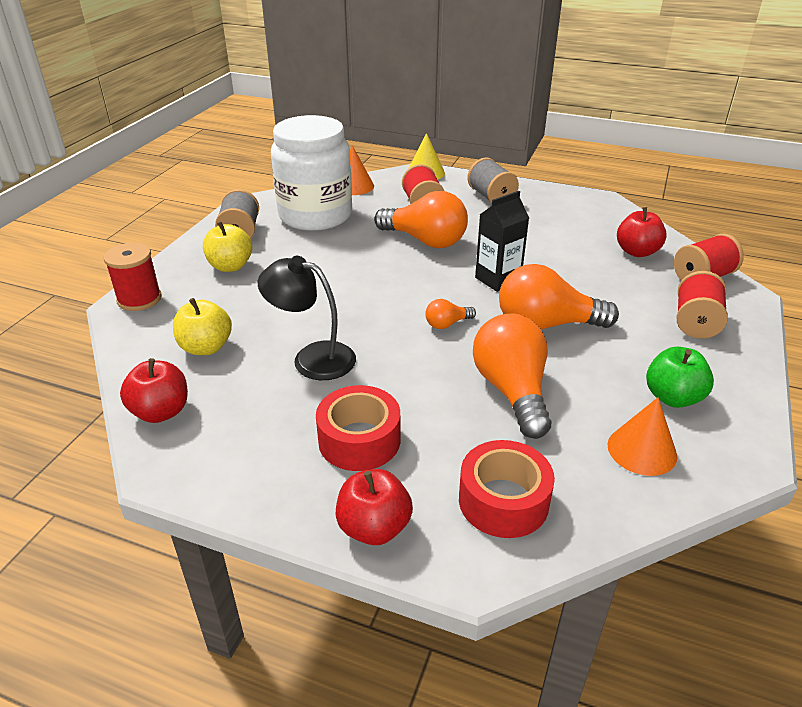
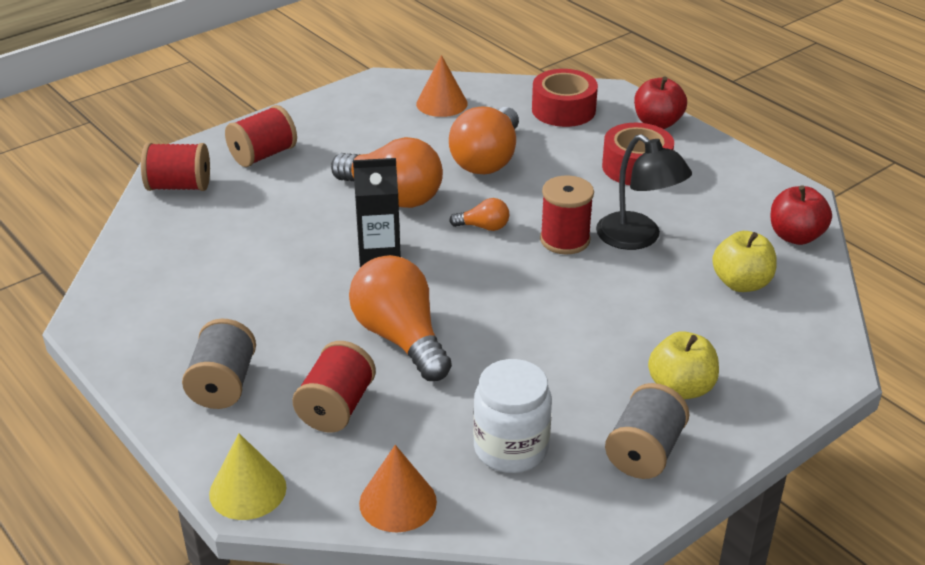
camera: 150 degrees left, 0 degrees up
red spool [104,243,162,311] -> red spool moved to [540,175,594,255]
white jar [271,115,352,231] -> white jar [473,359,552,473], size x0.59
red apple [617,207,667,257] -> none
green apple [646,347,714,408] -> none

